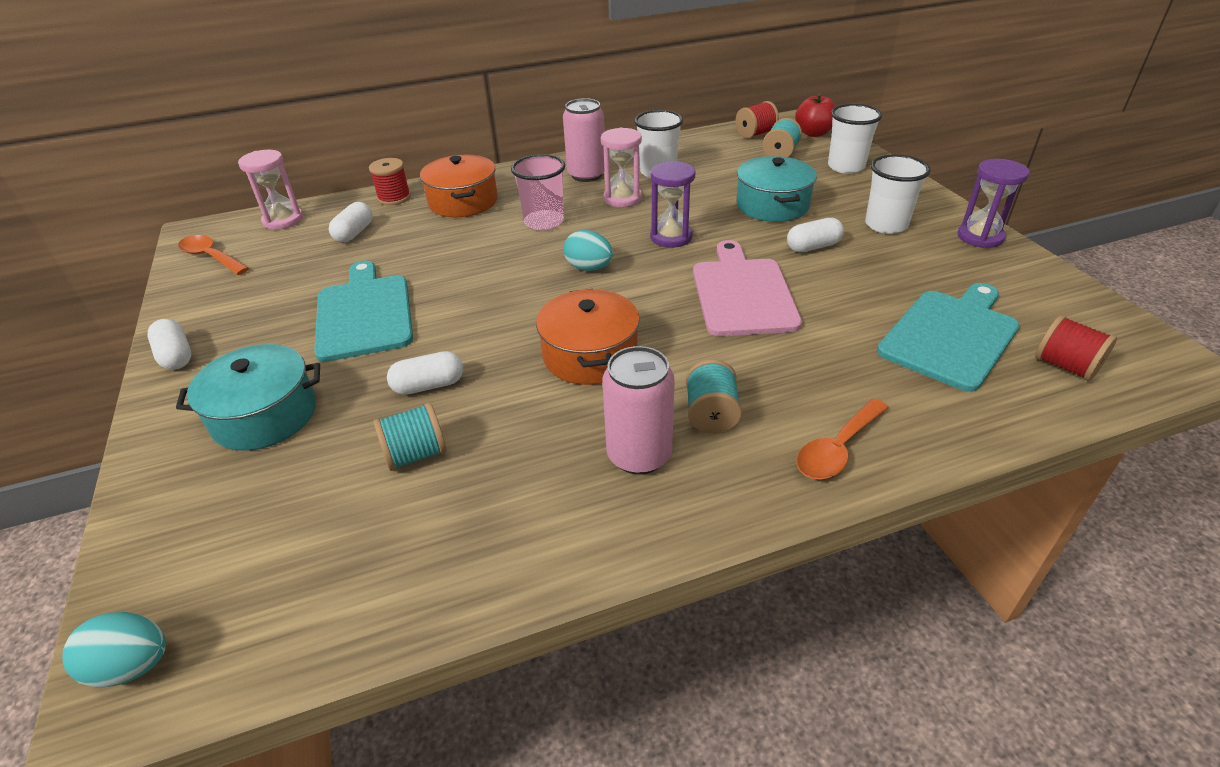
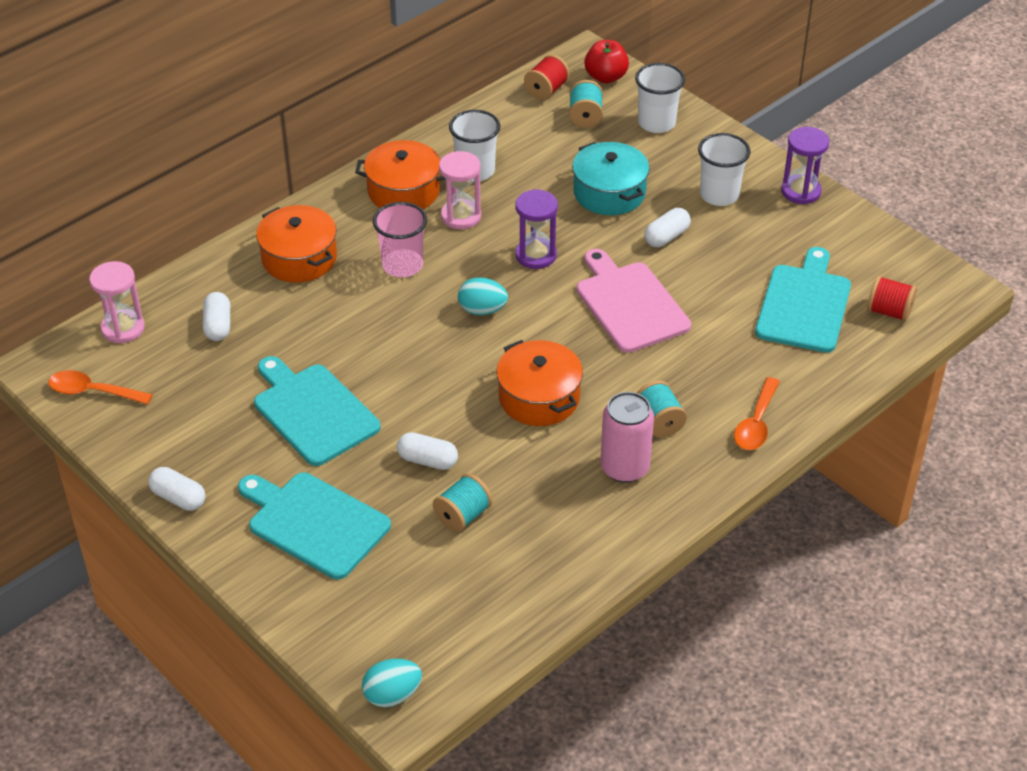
camera: 25 degrees left, 5 degrees up
turquoise pot [176,344,320,451] -> turquoise cutting board [238,472,391,579]
red spool [369,158,411,205] -> none
white capsule [387,351,463,395] -> white capsule turned 60 degrees clockwise [397,432,458,470]
pink can [563,98,605,182] -> orange pot [355,140,445,209]

